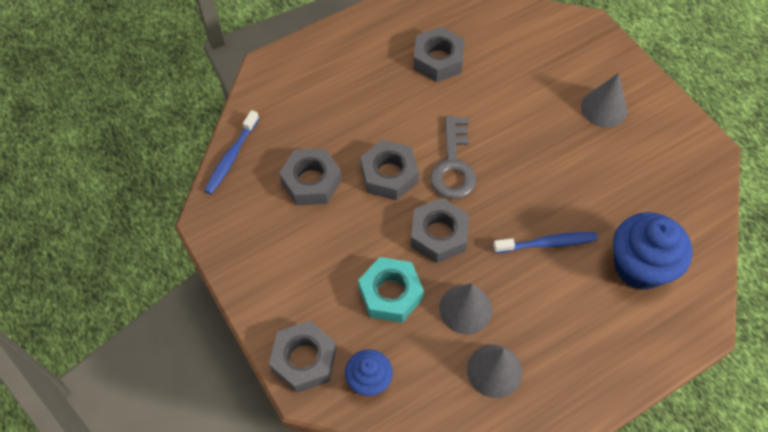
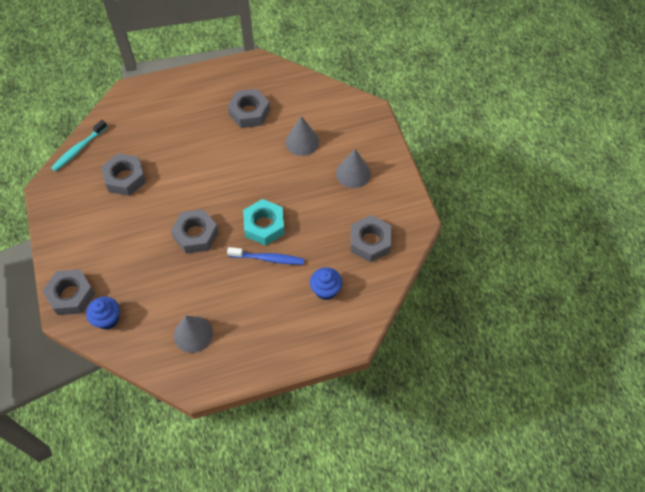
camera: 15 degrees right, 0 degrees up
blue toothbrush [204,110,259,194] -> turquoise toothbrush [51,120,107,171]
turquoise nut [358,257,424,323] -> turquoise nut moved to [243,199,285,245]
grey nut [360,140,419,201] -> grey nut moved to [351,215,391,262]
grey key [430,116,476,199] -> none
grey cone [439,283,492,334] -> grey cone moved to [285,116,319,156]
blue cupcake [613,212,693,290] -> blue cupcake [310,267,342,300], size x0.58

